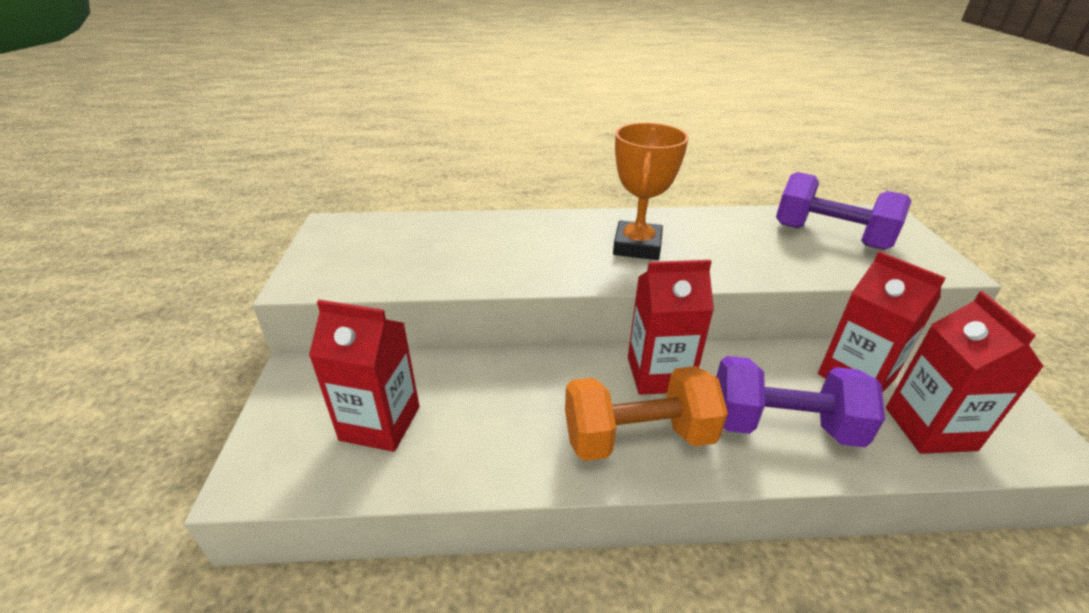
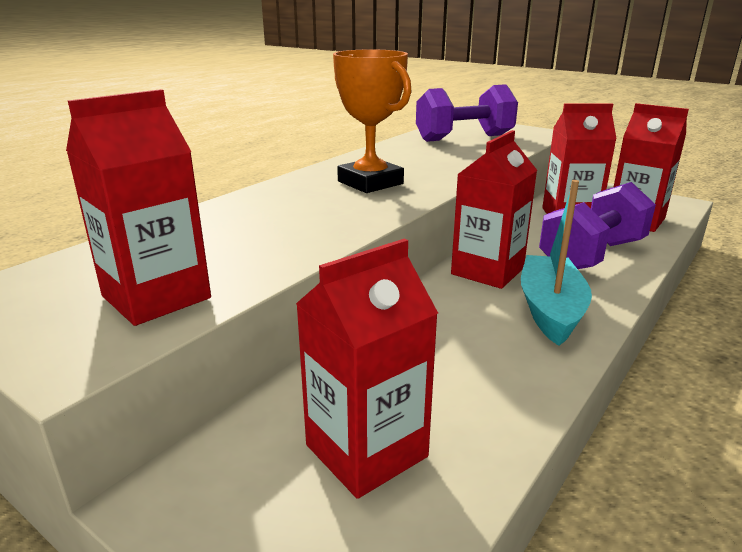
camera: 50 degrees left, 10 degrees down
orange dumbbell [565,366,728,461] -> turquoise boat [521,180,592,346]
none -> red carton [66,89,211,326]

